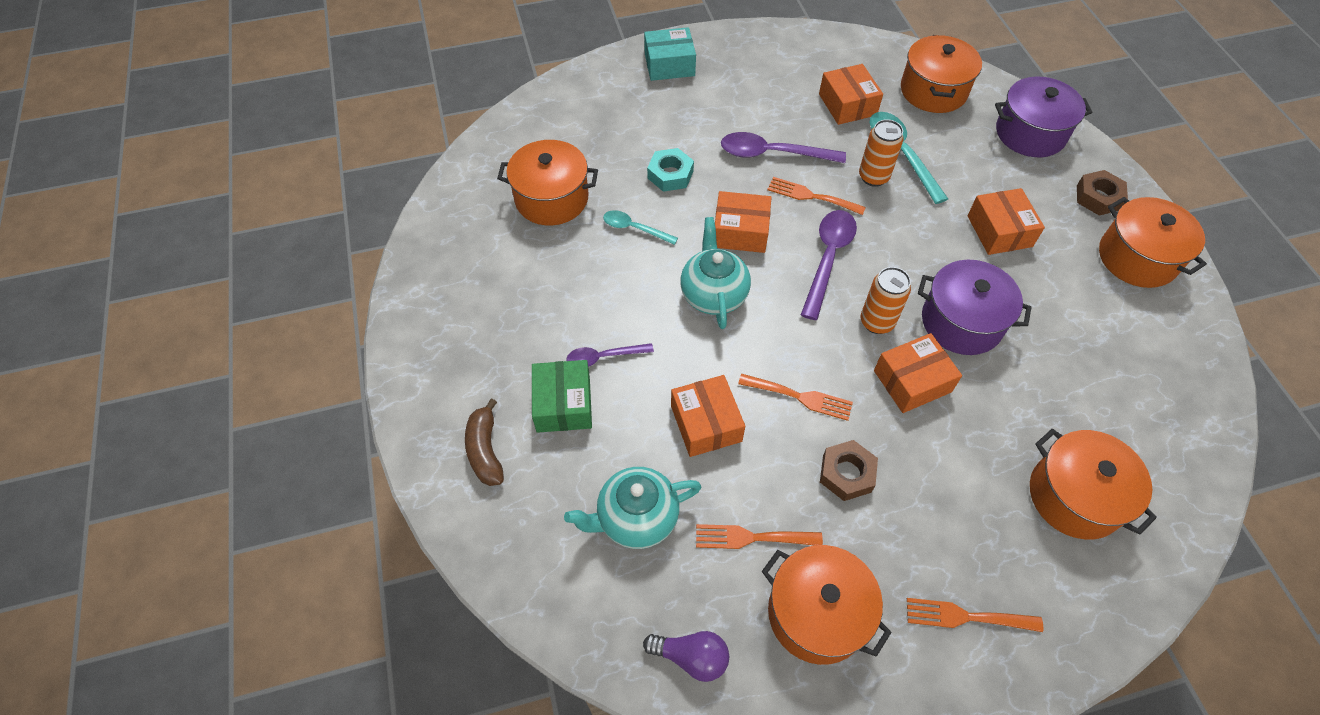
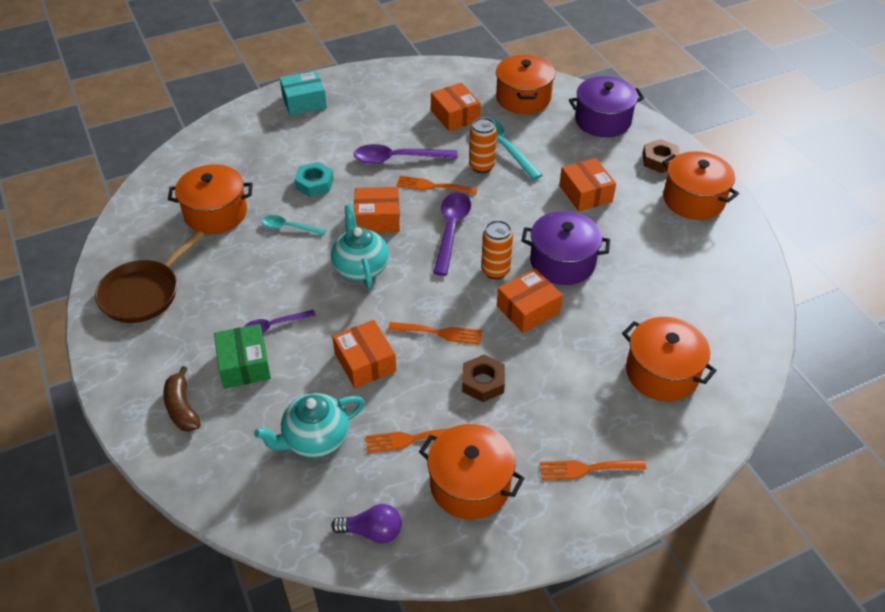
camera: 10 degrees left, 10 degrees down
none -> brown pan [95,230,204,323]

